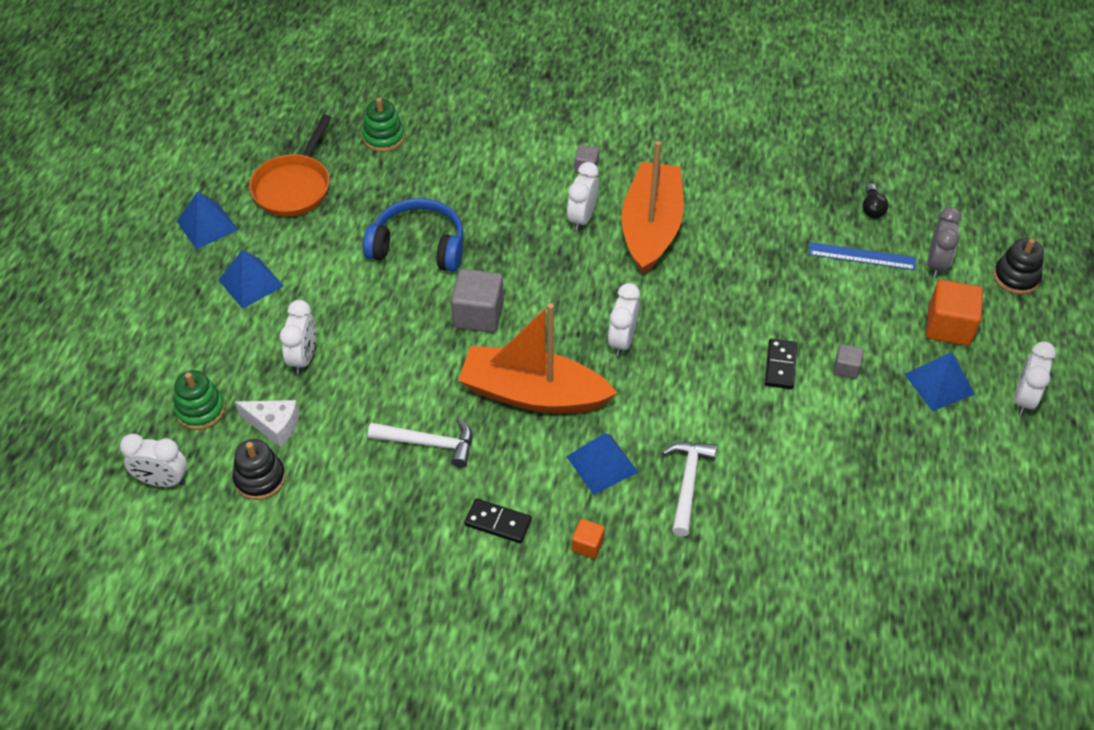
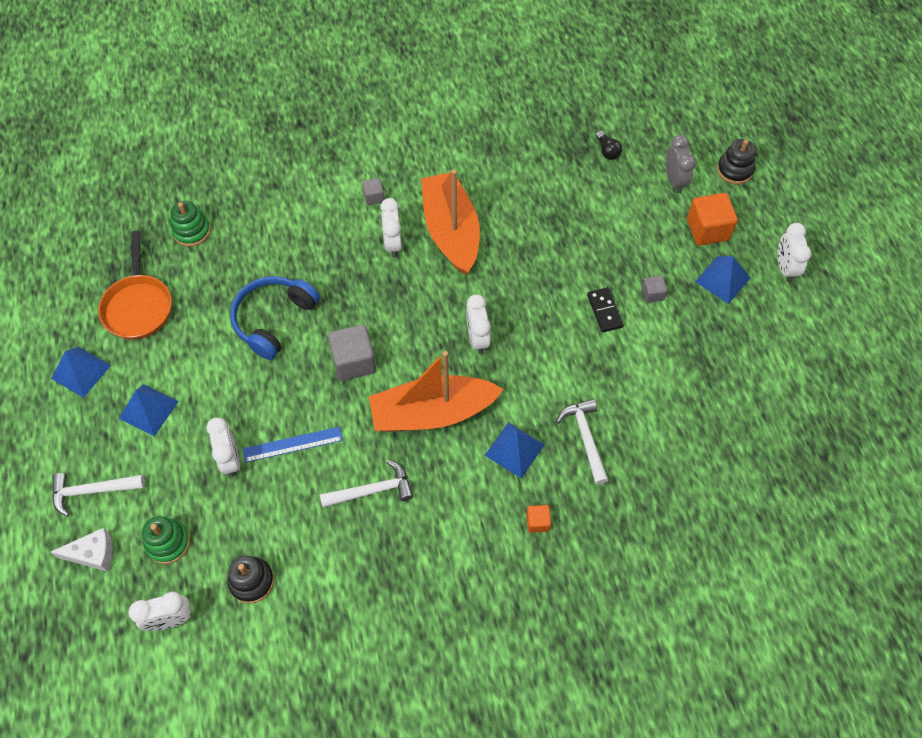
camera: 25 degrees left, 10 degrees up
white cheese [235,400,299,448] -> white cheese moved to [51,528,113,572]
blue headphones [363,198,464,272] -> blue headphones turned 45 degrees counterclockwise [230,276,320,360]
black domino [464,498,532,543] -> none
blue ruler [808,242,916,270] -> blue ruler moved to [243,427,343,463]
none -> white hammer [52,473,145,517]

